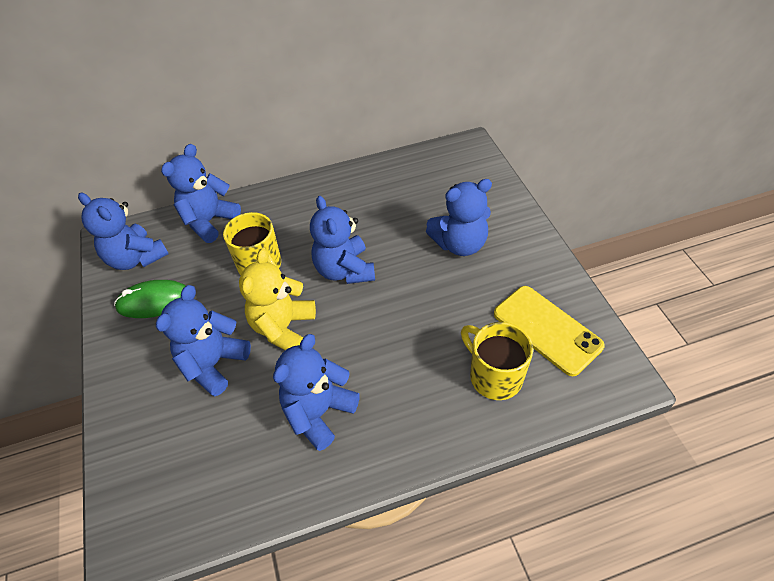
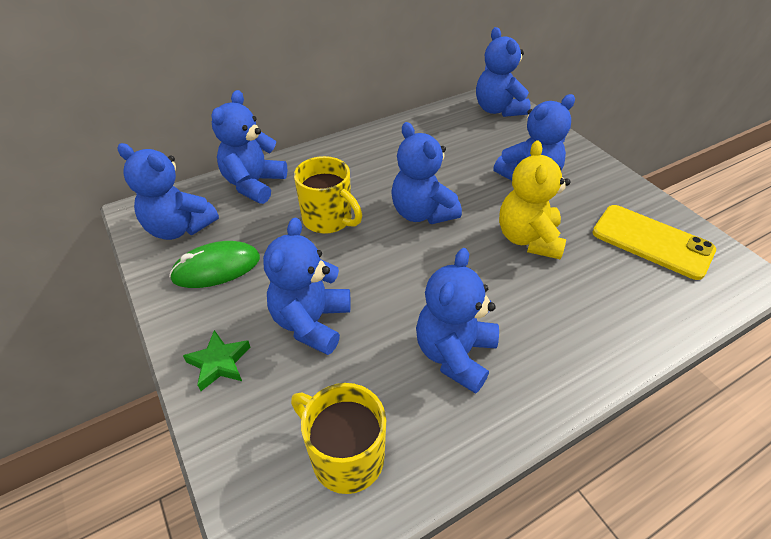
camera: 15 degrees left, 5 degrees down
yellow teddy bear [239,248,316,350] -> yellow teddy bear moved to [499,140,570,260]
yellow mug [461,322,533,400] -> yellow mug moved to [291,383,386,494]
none -> green star [183,330,251,391]
none -> blue teddy bear [476,27,531,117]

